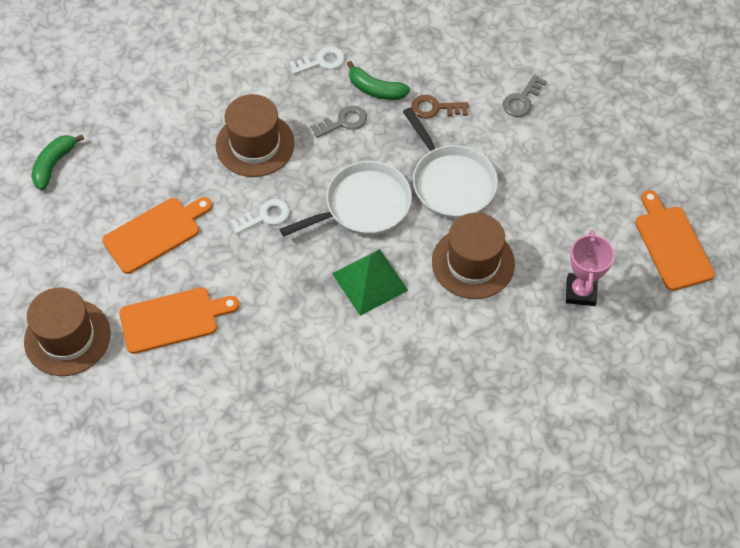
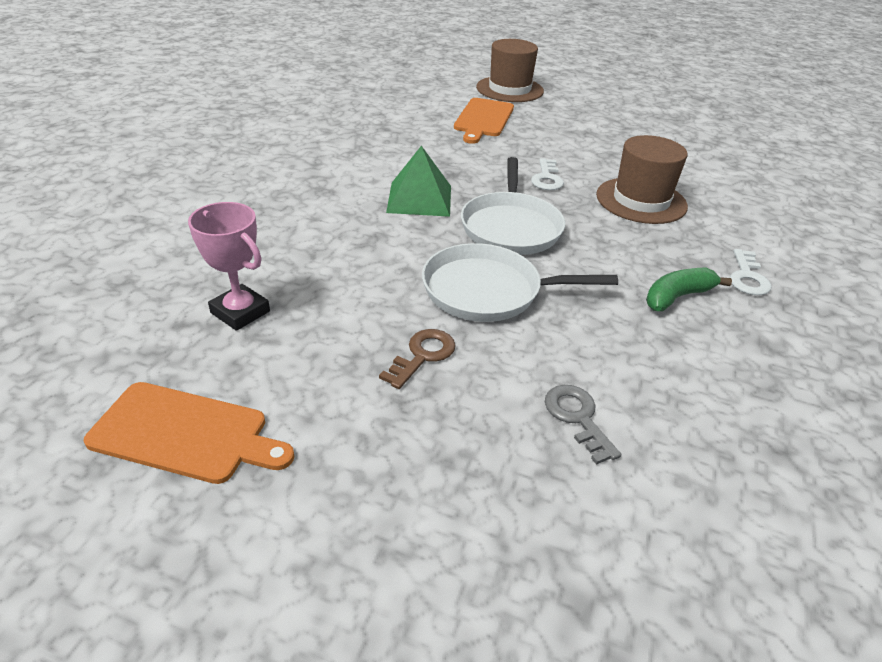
camera: 120 degrees right, 20 degrees down
green banana [31,135,84,190] -> none
orange cutting board [102,197,212,274] -> none
grey key [311,106,367,138] -> none
brown key [411,95,469,119] -> brown key moved to [379,329,456,389]
brown hat [432,213,515,299] -> none

